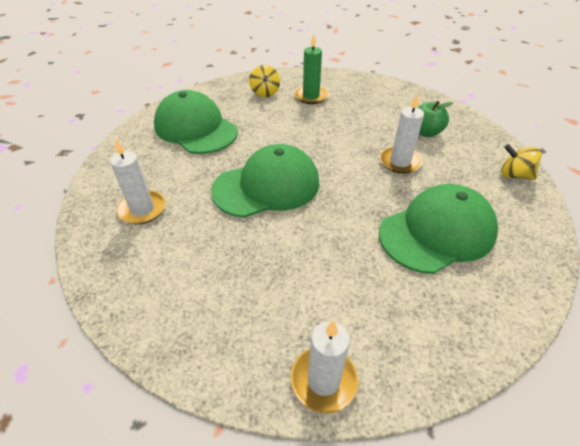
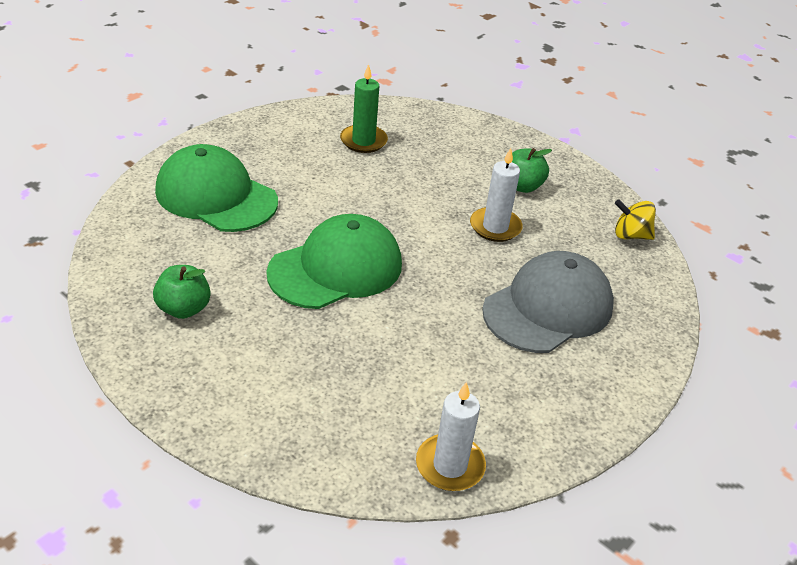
camera: 15 degrees left, 5 degrees down
white candle [110,140,165,224] -> green apple [153,265,211,319]
yellow spinning top [249,65,280,97] -> none
green cap [379,184,498,274] -> grey cap [482,251,614,353]

